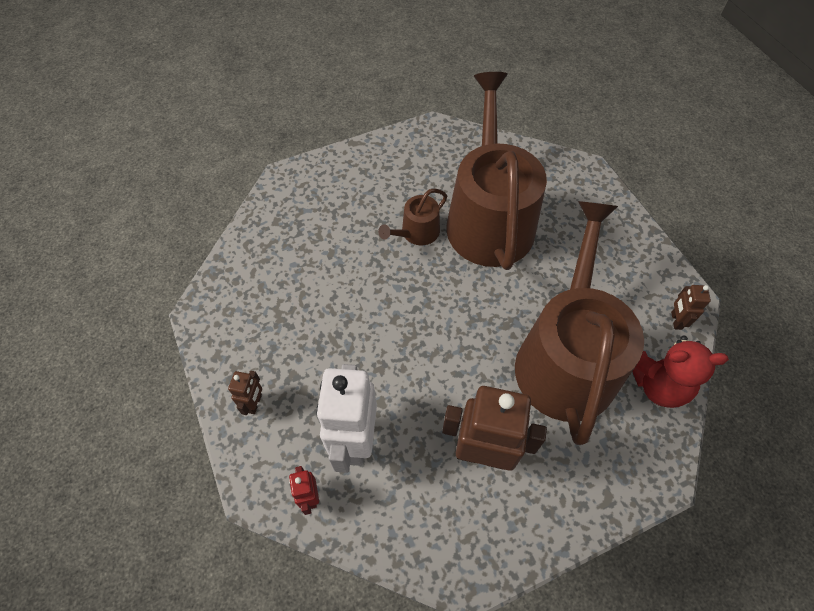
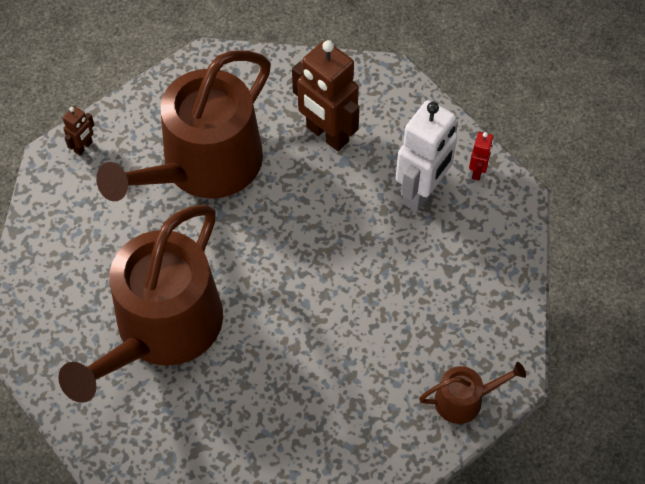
camera: 150 degrees left, 0 degrees up
brown robot [228,371,262,415] -> none
brown watering can [378,188,447,245] -> brown watering can moved to [419,362,526,424]
red teddy bear [632,336,729,408] -> none

